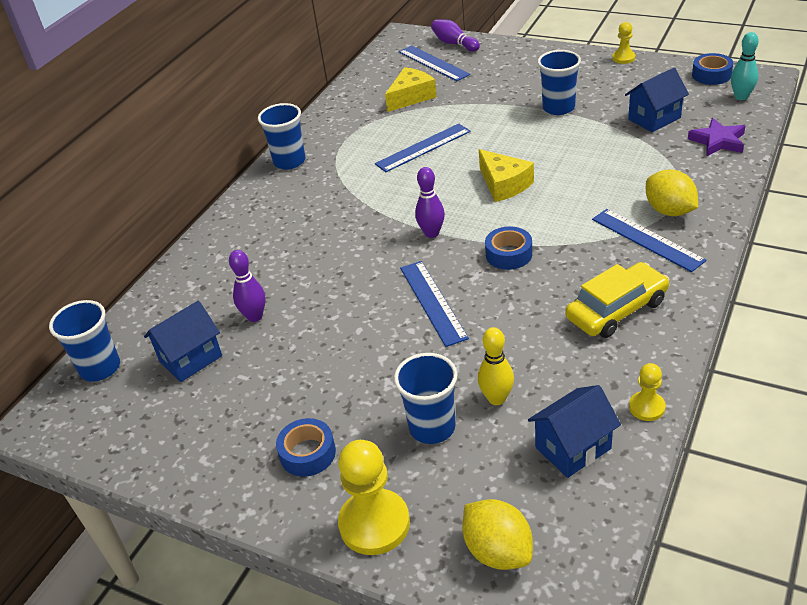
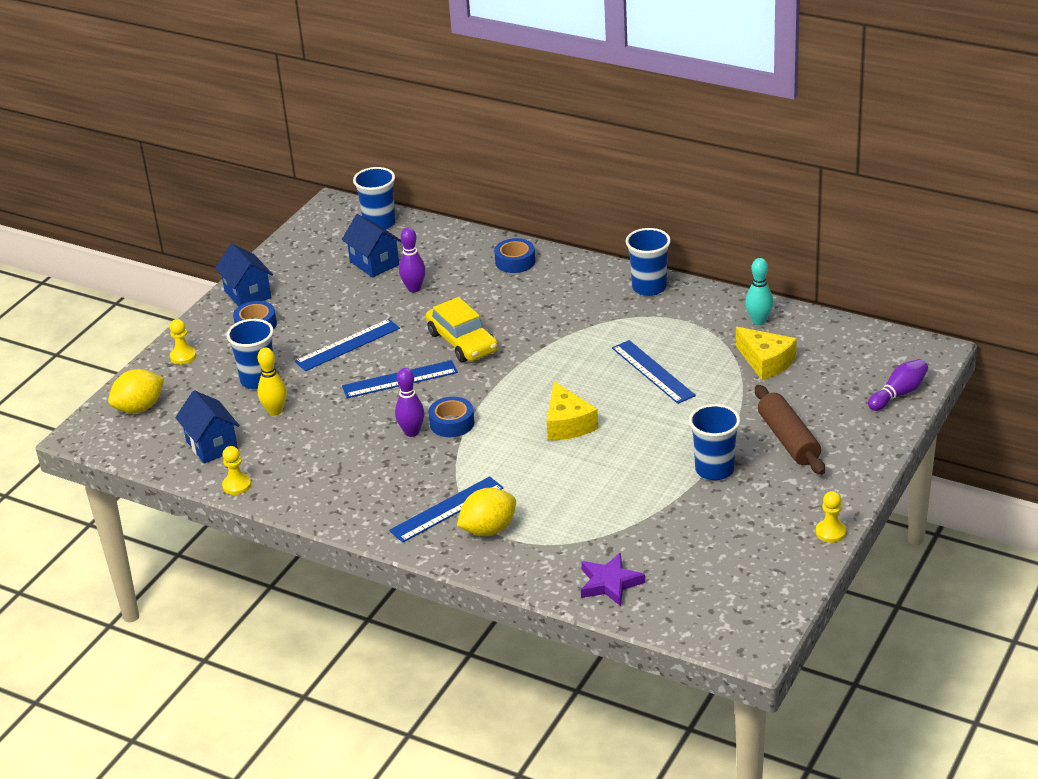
camera: 90 degrees right, 5 degrees down
yellow pawn [338,440,410,555] -> yellow pawn [170,319,197,365], size x0.53
blue ruler [399,45,470,81] -> blue ruler moved to [295,319,400,371]
purple bowling pin [415,167,445,238] -> purple bowling pin moved to [395,368,425,437]
yellow cheese [479,149,534,202] -> yellow cheese turned 75 degrees counterclockwise [547,381,598,440]
yellow car [565,262,669,338] -> yellow car moved to [426,297,498,362]
blue house [625,68,689,132] -> blue house moved to [215,243,273,306]
blue tape [692,53,733,85] -> blue tape moved to [494,238,535,273]
turquoise bowling pin [731,32,759,100] -> turquoise bowling pin moved to [745,258,773,325]
none -> brown rolling pin [755,385,825,475]

